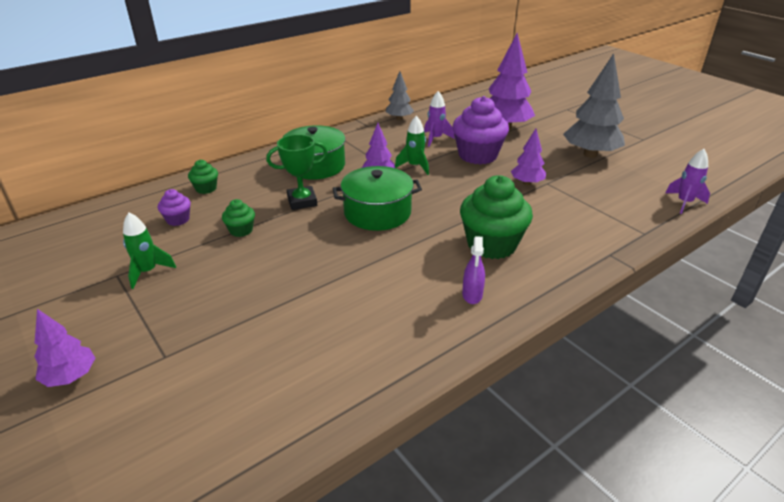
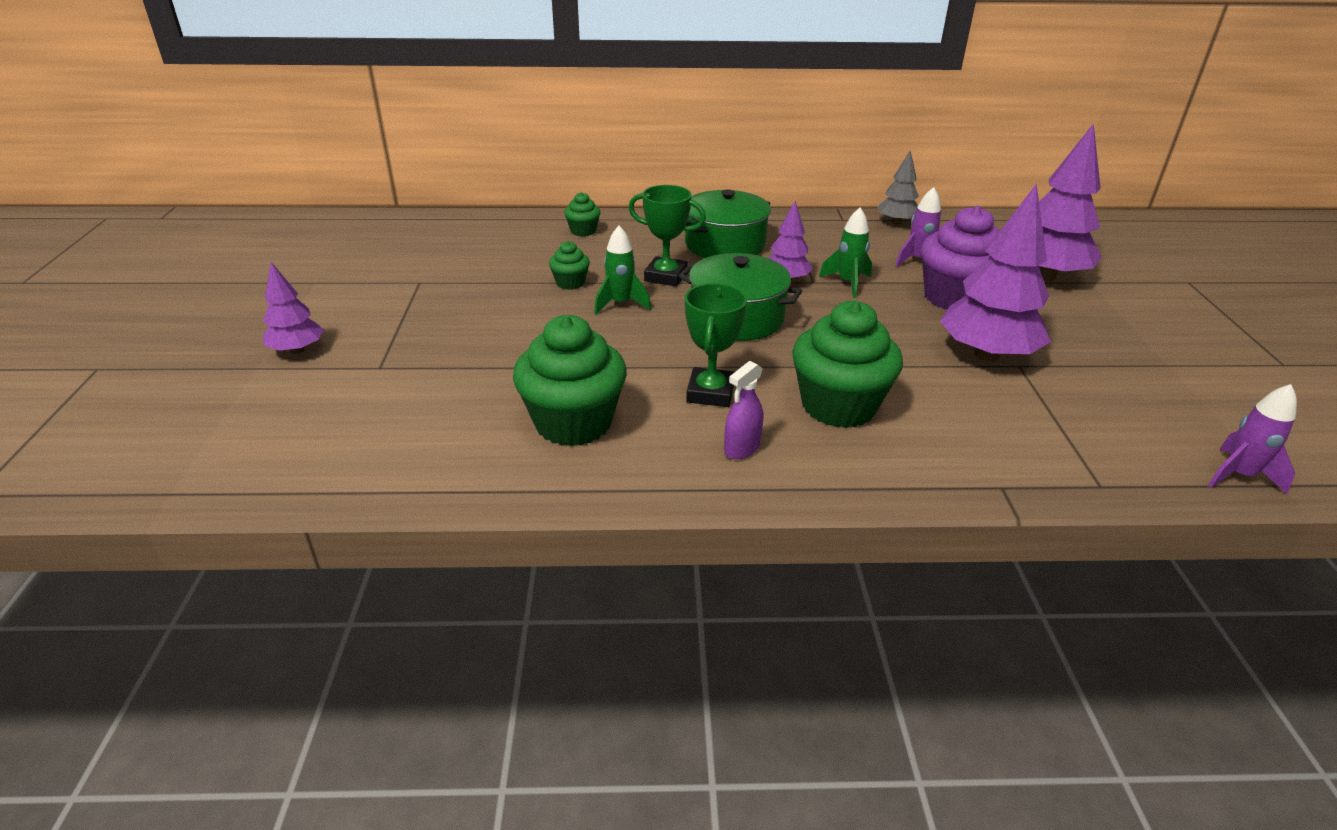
camera: 35 degrees right, 0 degrees up
green rocket [123,213,176,289] -> green rocket moved to [594,226,651,315]
purple cupcake [158,189,191,226] -> none
purple tree [511,129,546,185] -> purple tree [940,183,1051,361], size x1.83
grey tree [563,53,625,158] -> none
none -> green cupcake [513,315,627,446]
none -> green trophy [685,283,747,407]

